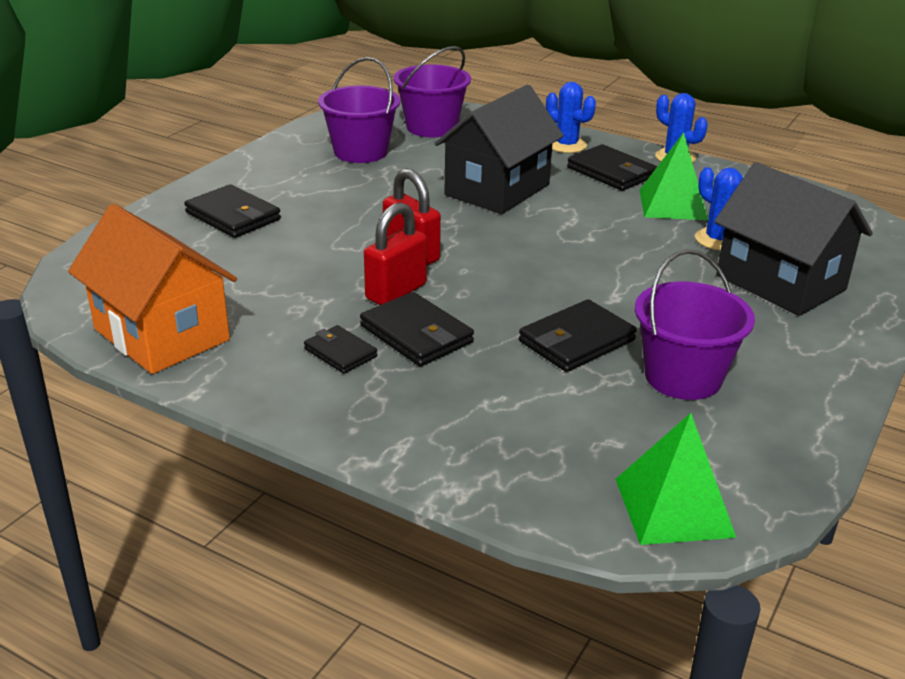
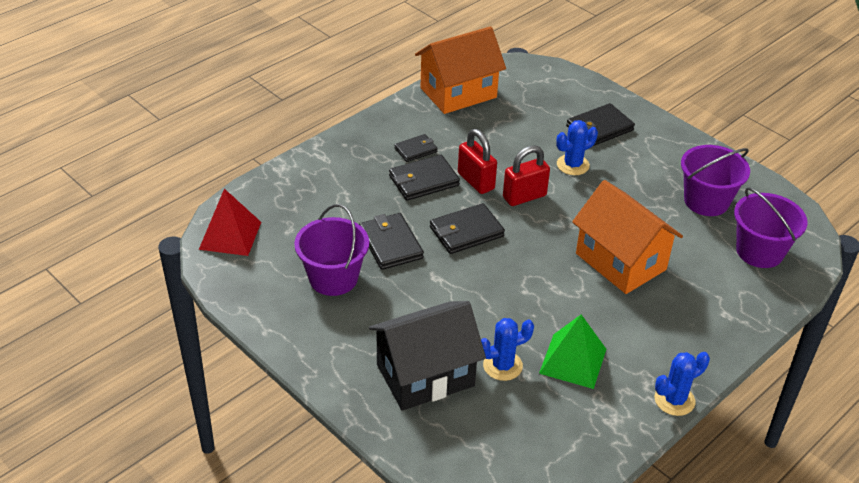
camera: 105 degrees right, 10 degrees up
black house [434,85,564,214] -> orange house [572,180,683,294]
blue cactus [546,82,596,153] -> blue cactus moved to [556,120,598,175]
black wallet [567,144,657,191] -> black wallet moved to [430,203,505,254]
green pyramid [615,413,736,545] -> red pyramid [199,189,261,256]

